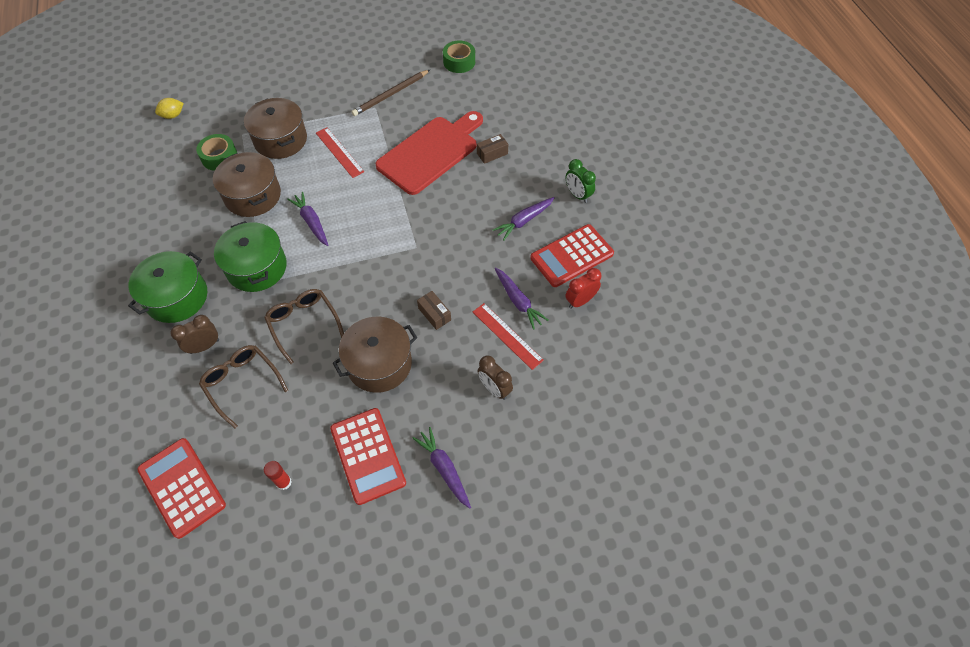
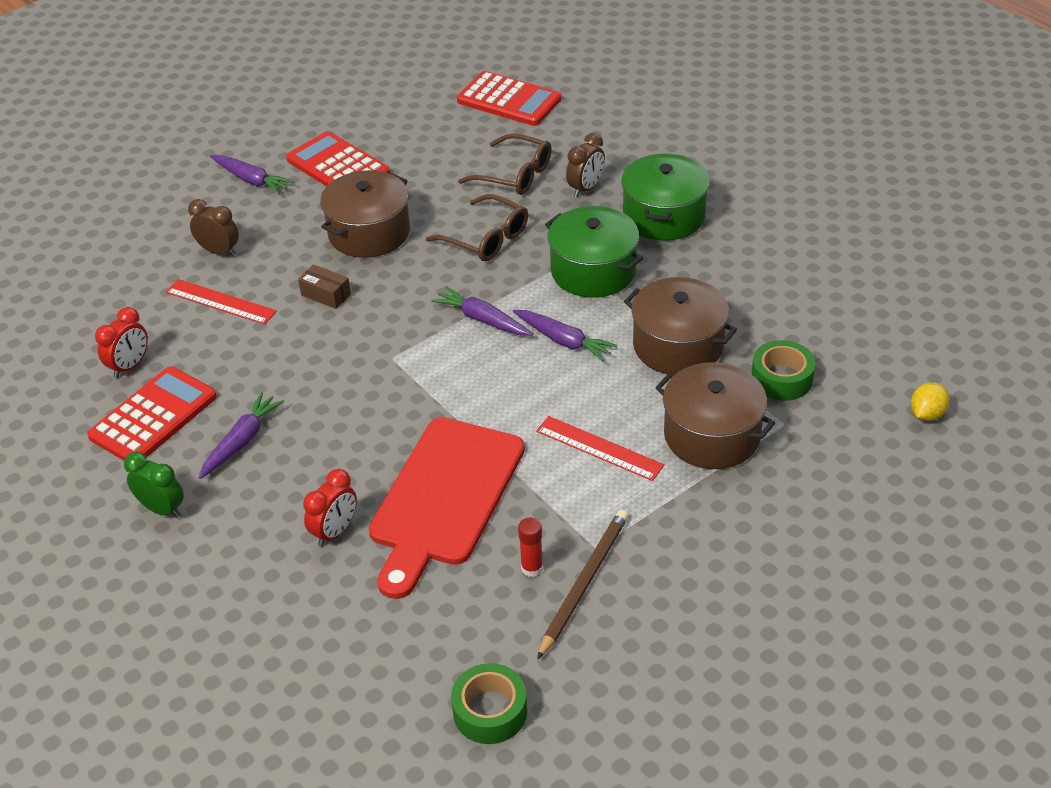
camera: 160 degrees right, 15 degrees down
red glue stick [264,461,292,490] -> red glue stick moved to [518,517,543,577]
brown box [477,134,508,164] -> red clock [303,469,357,547]
purple carrot [494,267,549,330] -> purple carrot moved to [431,286,533,336]

